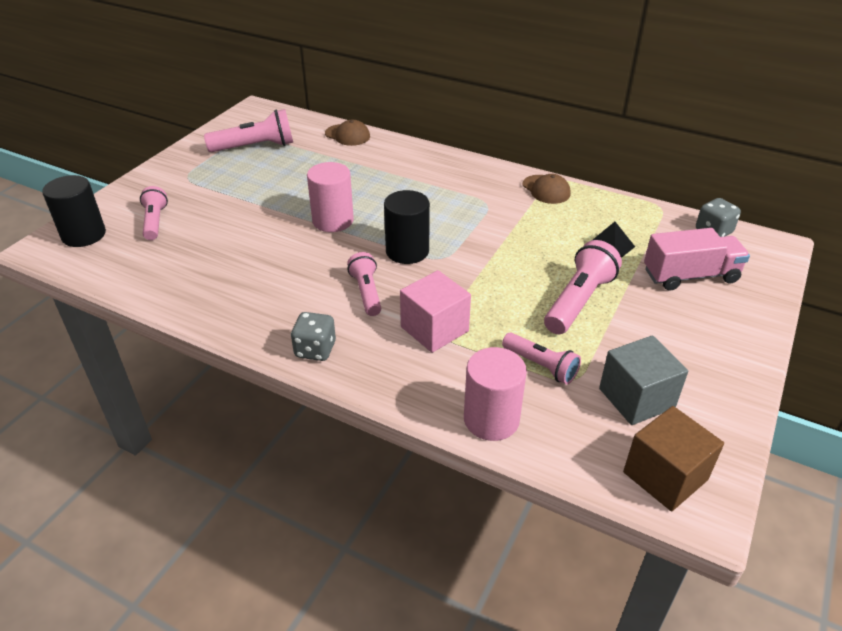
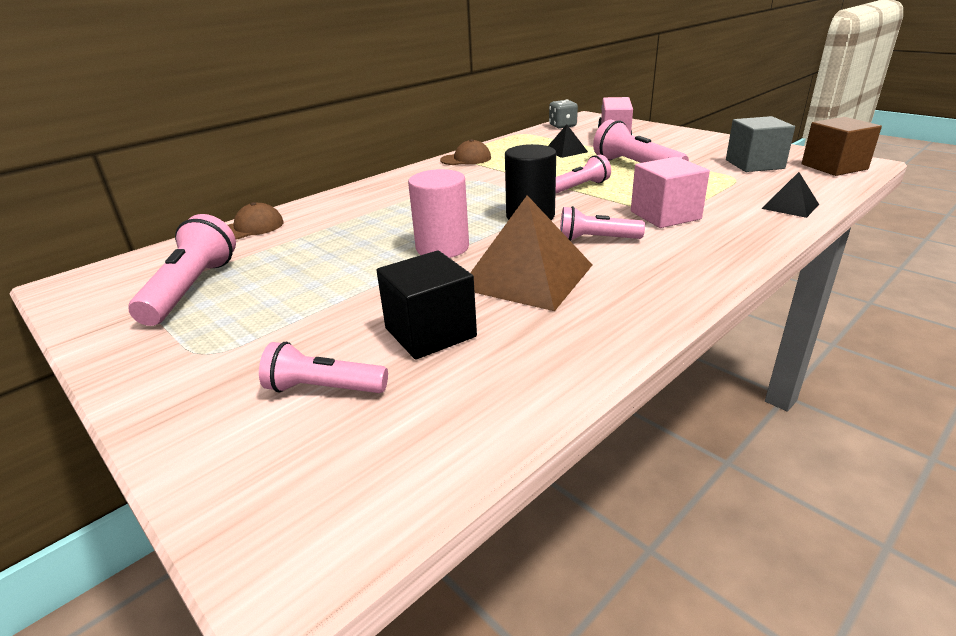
camera: 70 degrees left, 10 degrees down
black cylinder [42,175,106,247] -> none
grey dice [291,312,336,361] -> none
pink cylinder [464,347,527,441] -> black pyramid [761,172,819,218]
pink flashlight [502,333,581,384] -> pink flashlight moved to [555,155,611,194]
none -> black cube [376,250,477,360]
none -> brown pyramid [470,195,592,311]

